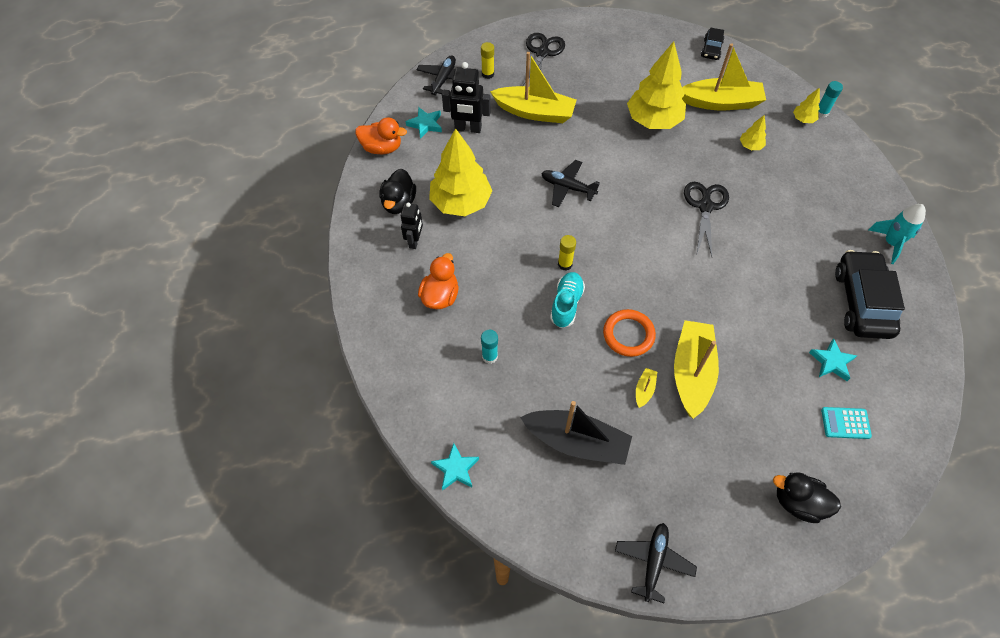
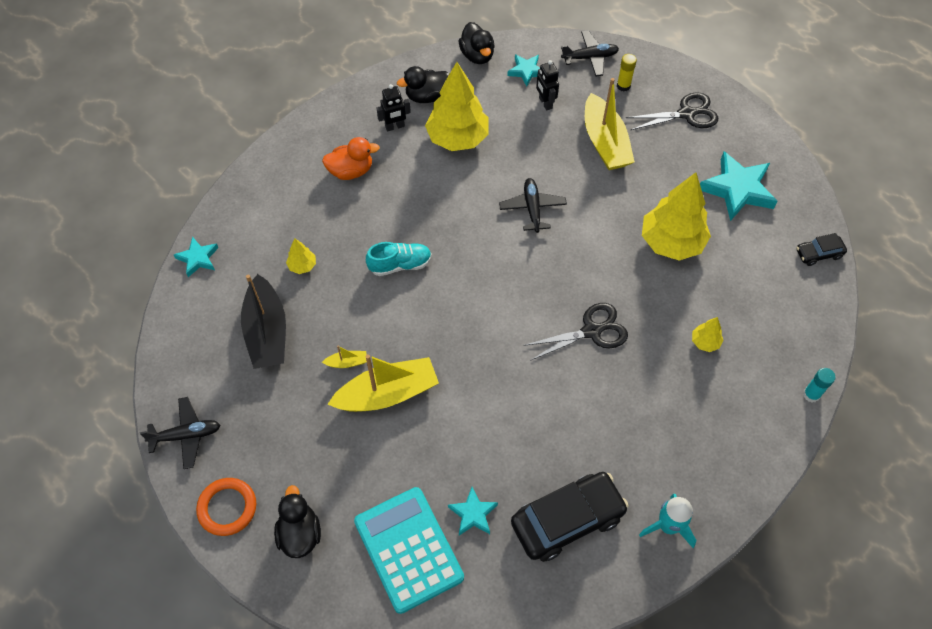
camera: 60 degrees right, 0 degrees up
orange duck [355,118,407,154] -> black duck [458,22,495,64]
black robot [442,62,491,133] -> black robot [536,60,559,111], size x0.67
turquoise glue stick [481,330,498,364] -> none
yellow glue stick [558,235,576,270] -> none
orange ring [603,309,656,357] -> orange ring moved to [196,478,256,536]
yellow boat [682,43,766,110] -> none
yellow tree [793,87,820,123] -> yellow tree moved to [286,238,316,274]
turquoise calculator [821,407,872,439] -> turquoise calculator [354,487,464,614], size x2.20
none -> turquoise star [700,152,778,221]

